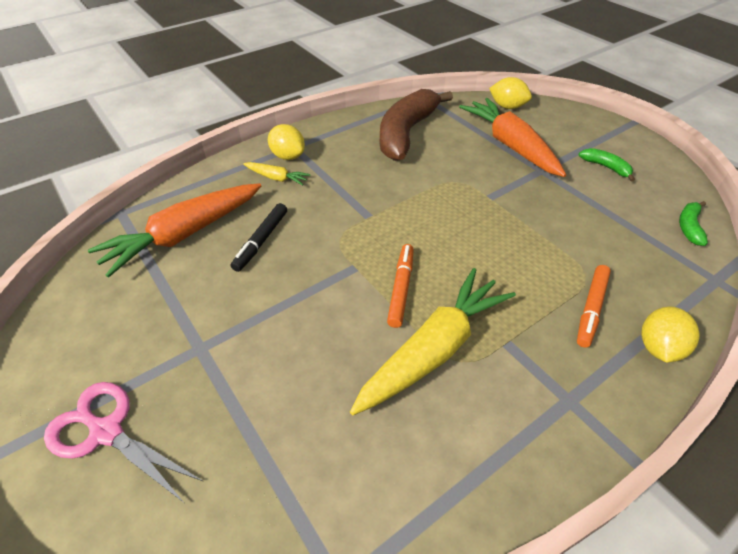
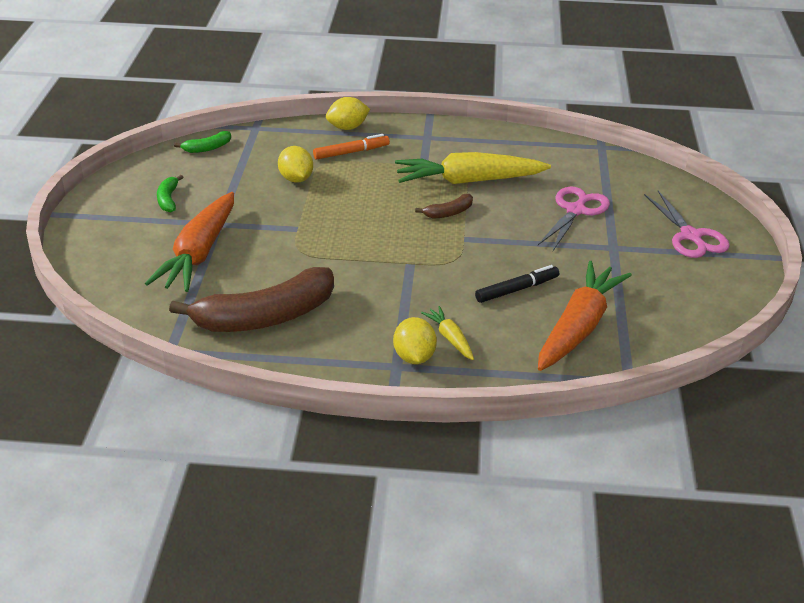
camera: 140 degrees left, 10 degrees down
orange carrot [88,183,262,278] -> orange carrot turned 60 degrees counterclockwise [538,261,632,371]
orange marker [387,244,414,328] -> brown banana [415,194,473,218]
yellow lemon [489,77,532,109] -> yellow lemon moved to [278,146,313,183]
none -> pink scissors [538,187,610,251]

